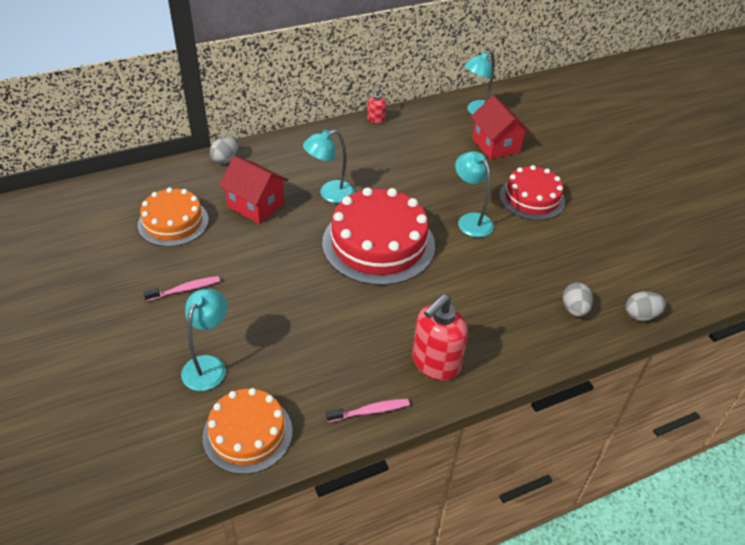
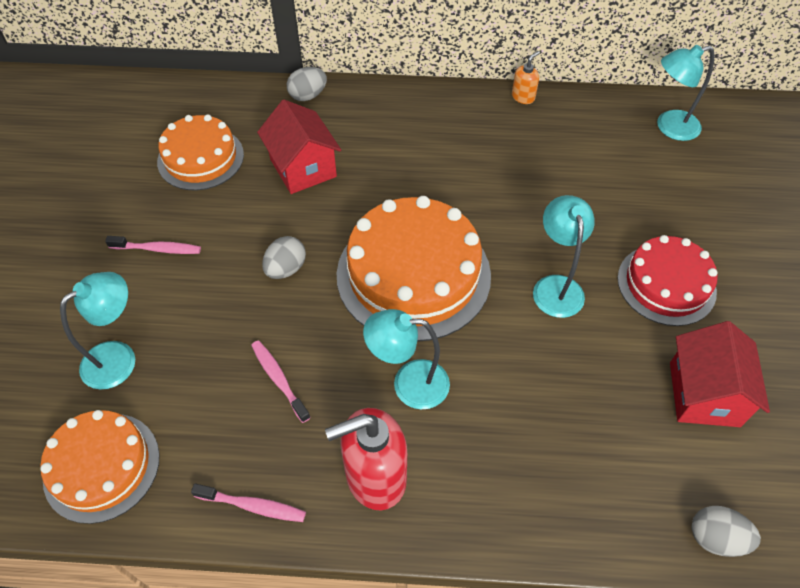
camera: 30 degrees right, 10 degrees up
turquoise lamp [303,130,355,203] -> turquoise lamp moved to [363,309,450,409]
red cake [322,187,435,285] -> orange cake [337,196,491,342]
red soap dispenser [367,84,386,123] -> orange soap dispenser [512,51,540,104]
red house [471,96,530,160] -> red house moved to [670,321,770,427]
grey egg [563,282,593,317] -> grey egg moved to [262,236,306,279]
none -> pink toothbrush [251,340,311,423]

